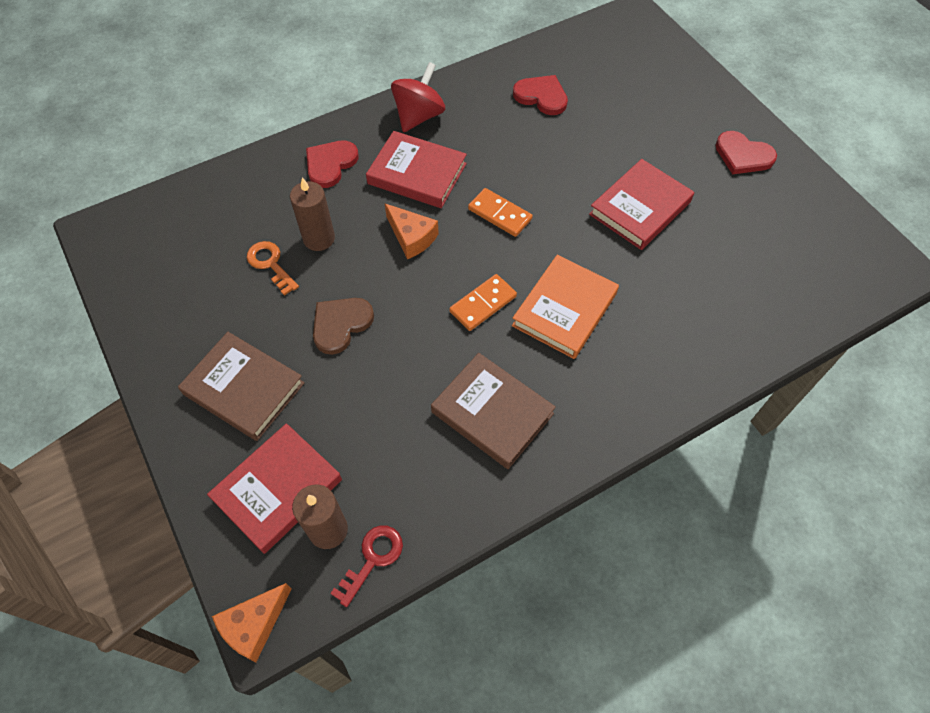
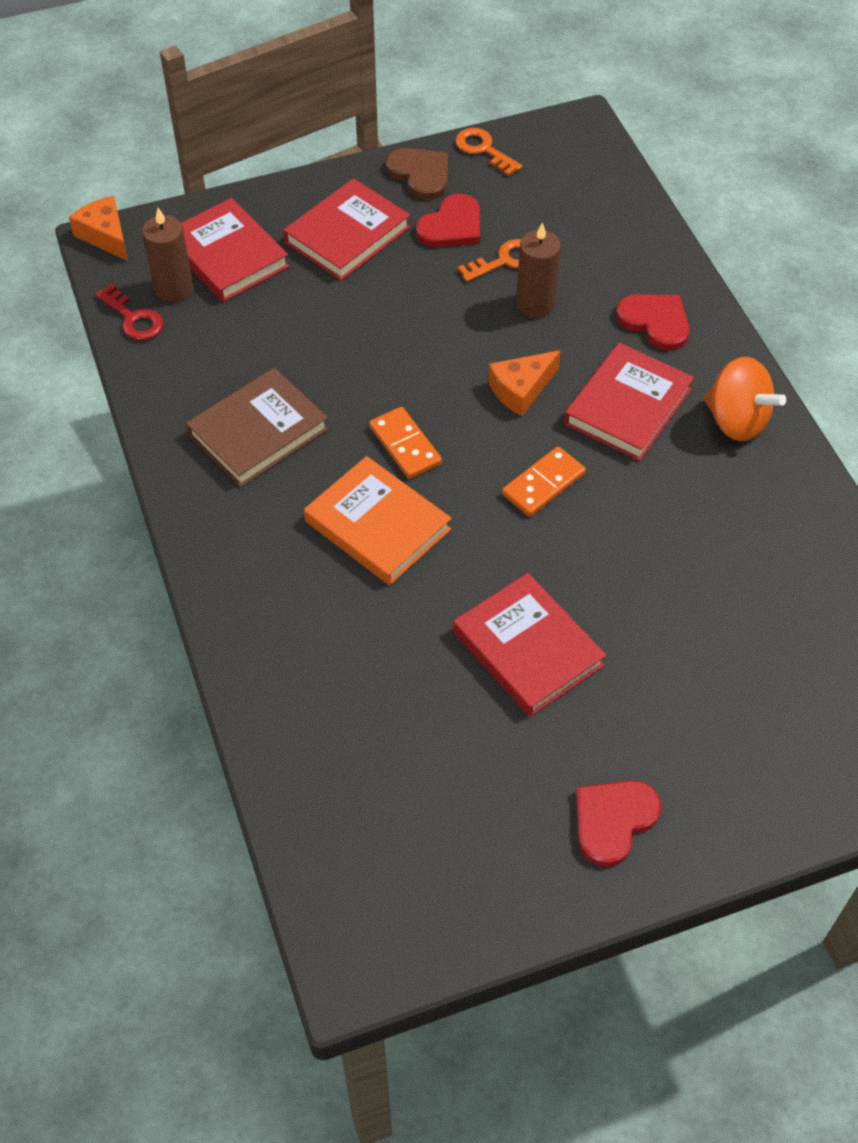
camera: 100 degrees right, 5 degrees down
brown book [178,332,305,441] -> red book [283,178,410,281]
brown heart [313,298,374,355] -> brown heart moved to [386,148,448,200]
red spinning top [391,62,445,132] -> orange spinning top [703,357,786,441]
red heart [513,75,568,115] -> red heart moved to [416,194,480,247]
none -> orange key [455,128,522,176]

